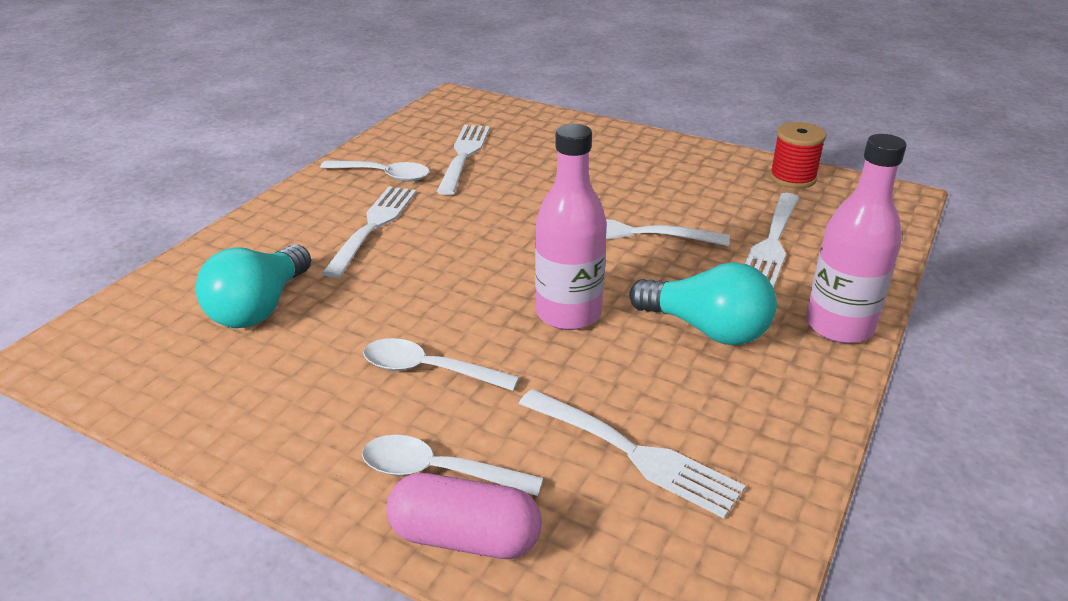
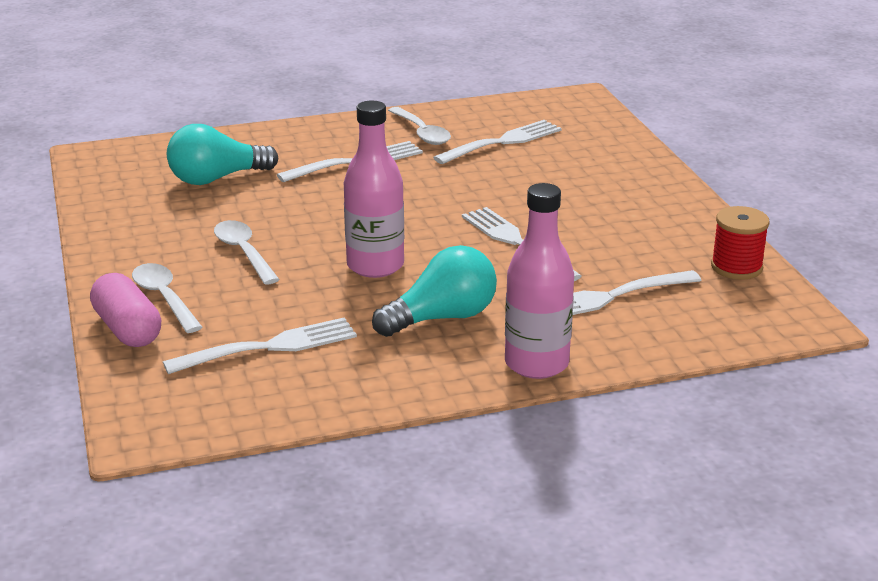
camera: 45 degrees right, 5 degrees down
white fork [519,389,745,518] -> white fork turned 105 degrees counterclockwise [163,317,357,374]
turquoise light bulb [629,262,777,345] -> turquoise light bulb turned 105 degrees counterclockwise [372,245,497,337]

